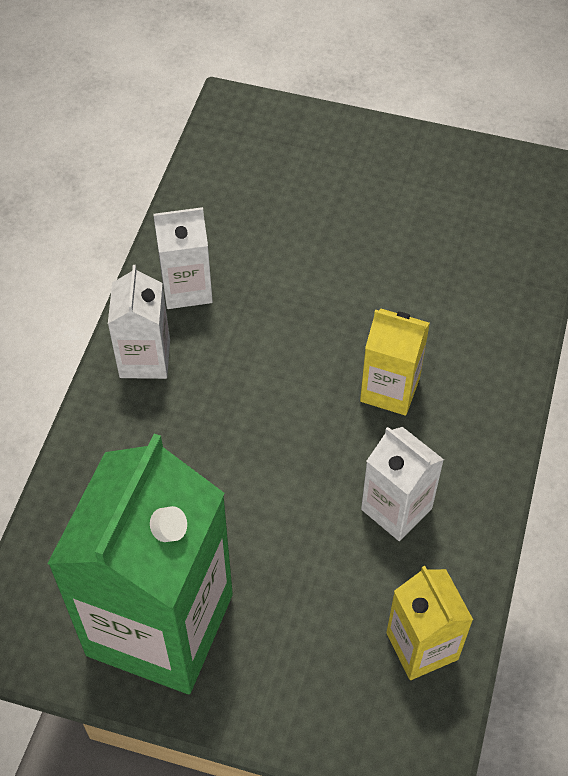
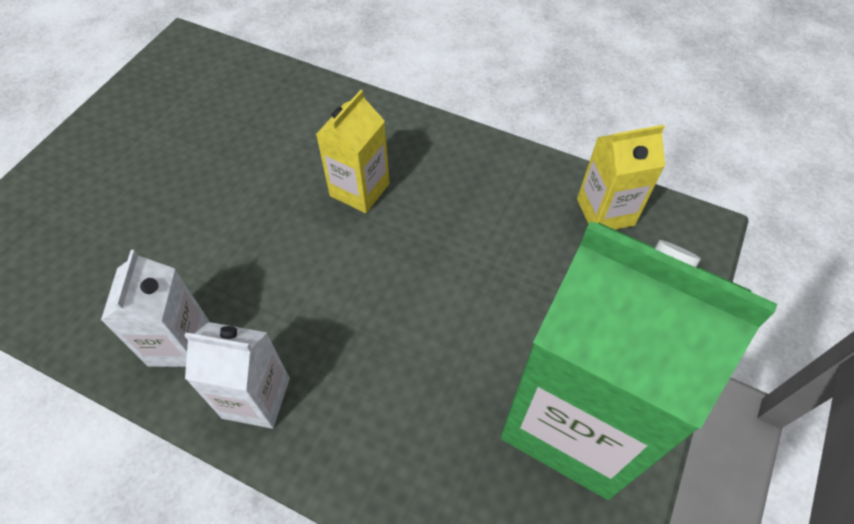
camera: 80 degrees left, 0 degrees up
white carton [361,427,444,541] -> none

